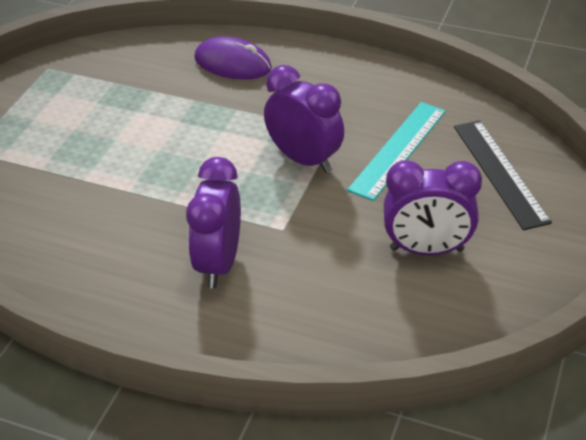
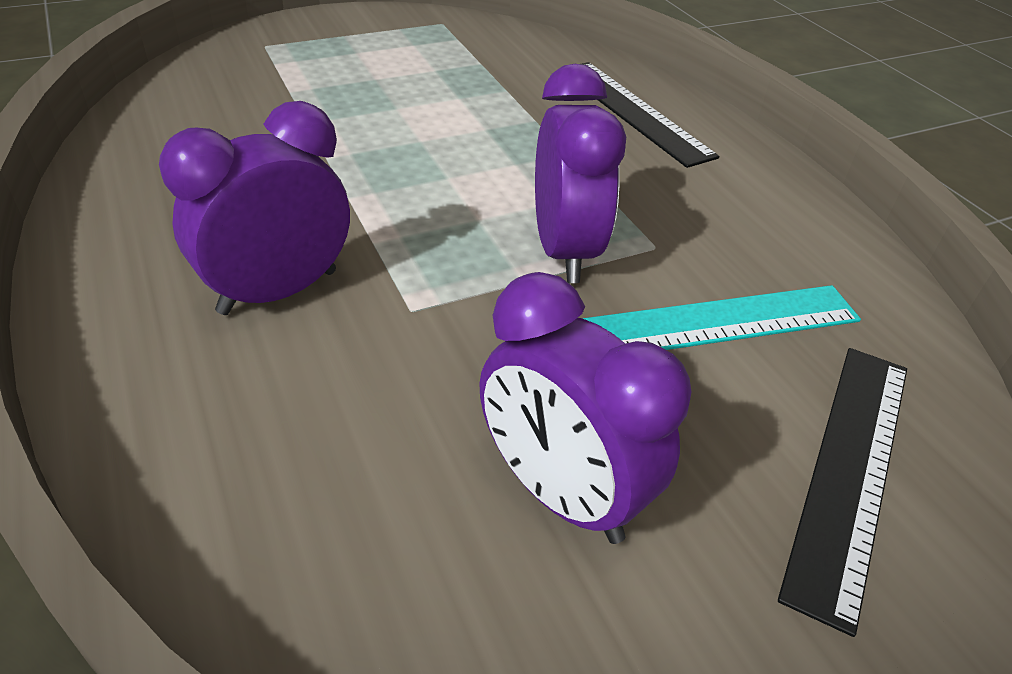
camera: 40 degrees right, 0 degrees up
purple mouse [194,36,272,80] -> black ruler [581,62,719,168]

